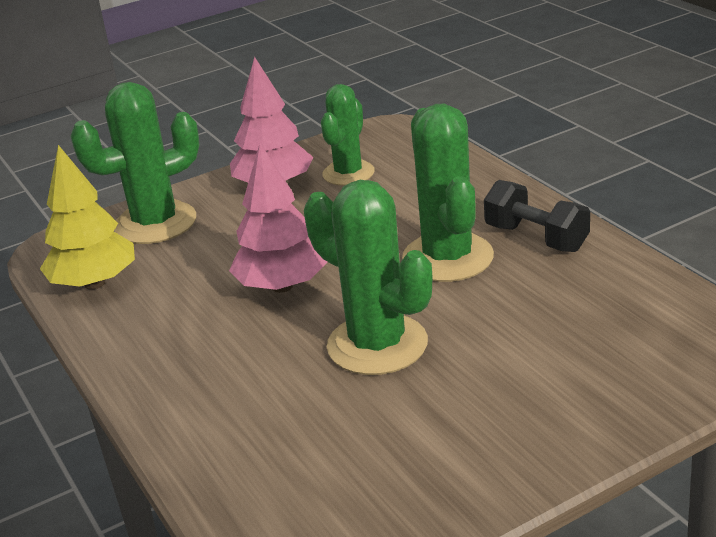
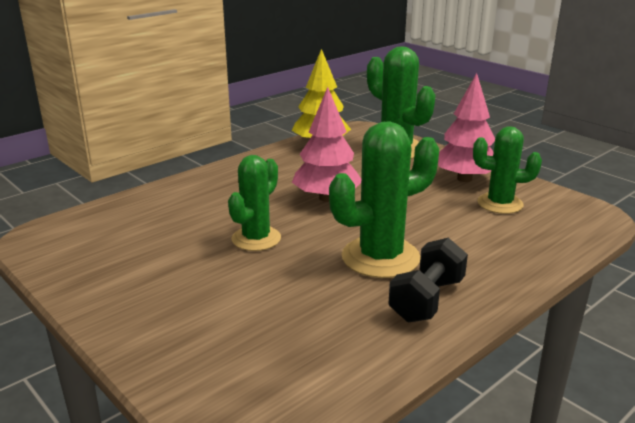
camera: 75 degrees right, 5 degrees down
green cactus [304,180,432,375] -> green cactus [228,155,281,251], size x0.66

